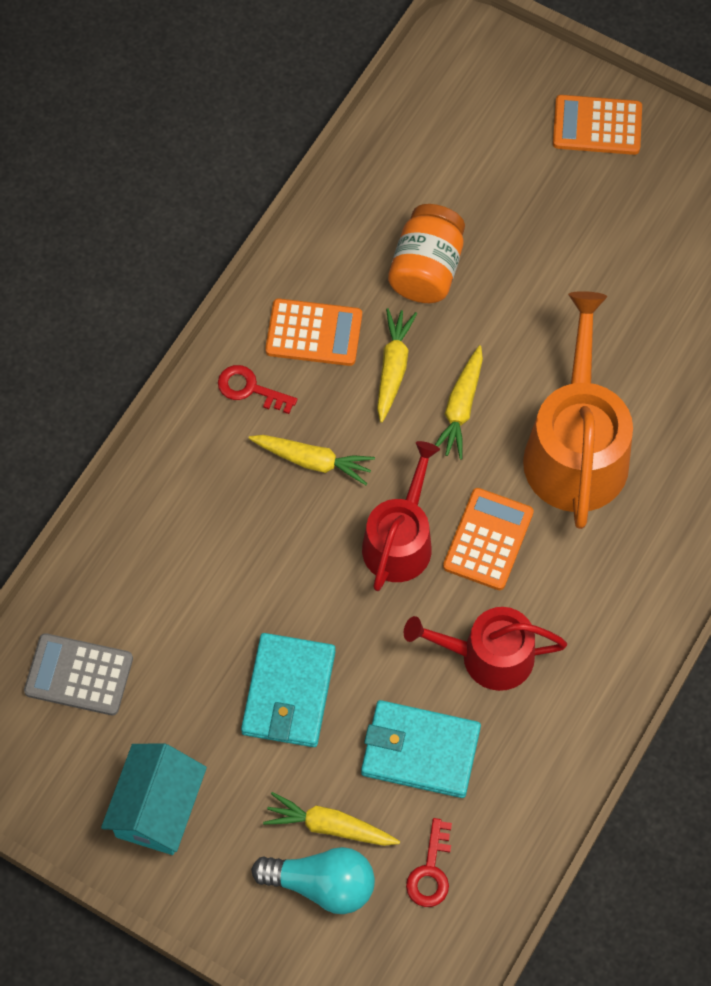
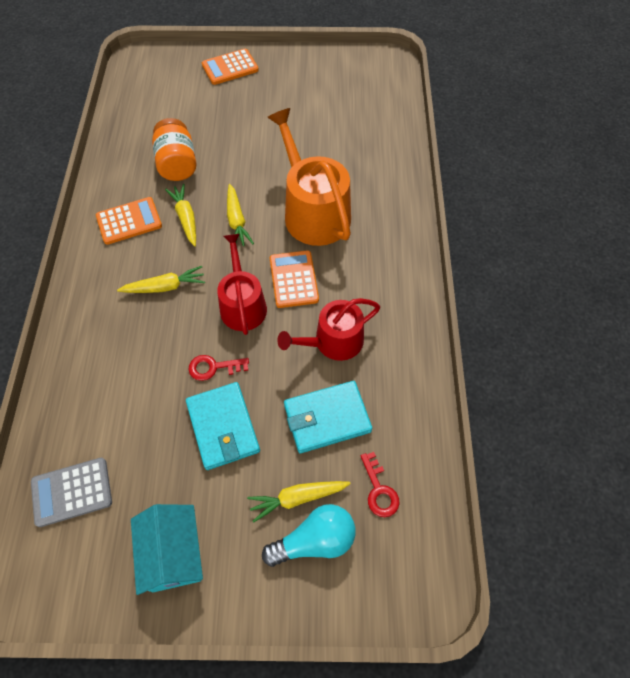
camera: 30 degrees left, 5 degrees down
red key [218,365,297,414] -> red key moved to [189,355,249,381]

